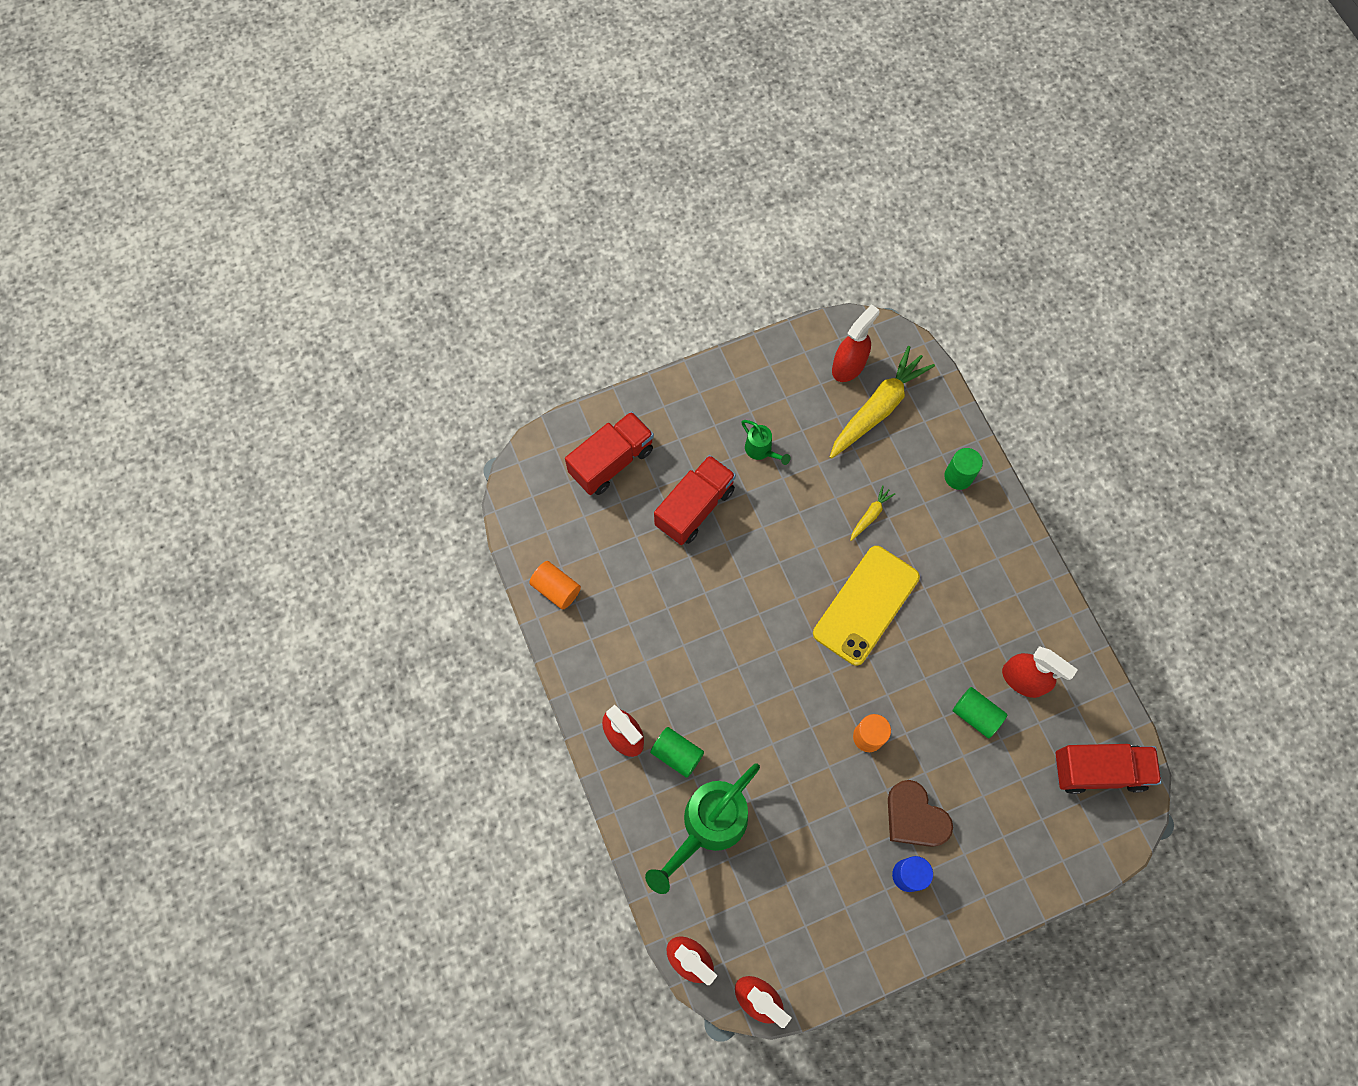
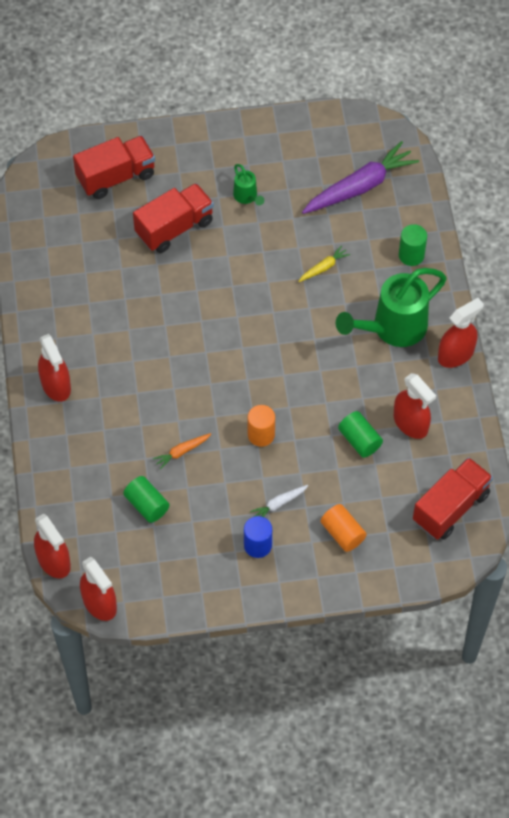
camera: 15 degrees right, 10 degrees down
orange cylinder [529,561,581,610] -> orange cylinder moved to [320,504,367,552]
green watering can [645,763,760,894] -> green watering can moved to [336,268,447,347]
green cylinder [650,727,704,778] -> green cylinder moved to [123,476,170,523]
yellow phone [813,546,920,666] -> none
yellow carrot [830,346,935,459] -> purple carrot [302,141,419,214]
red spray bottle [832,304,879,382] -> red spray bottle moved to [438,298,484,368]
brown heart [888,780,953,847] -> white carrot [250,485,308,517]
red truck [1055,744,1161,794] -> red truck turned 60 degrees counterclockwise [413,457,493,540]
none -> orange carrot [153,433,211,470]

